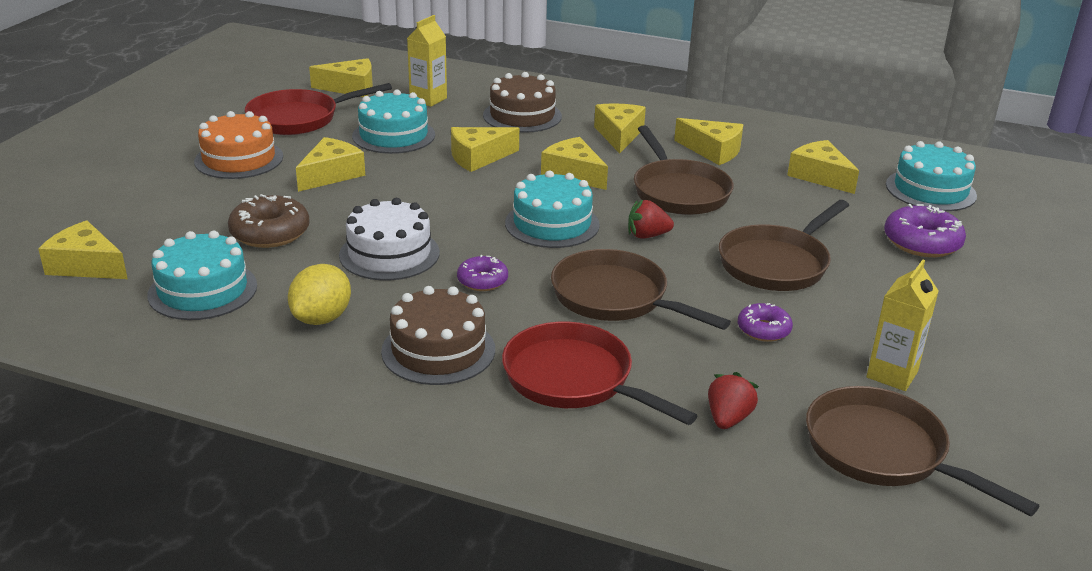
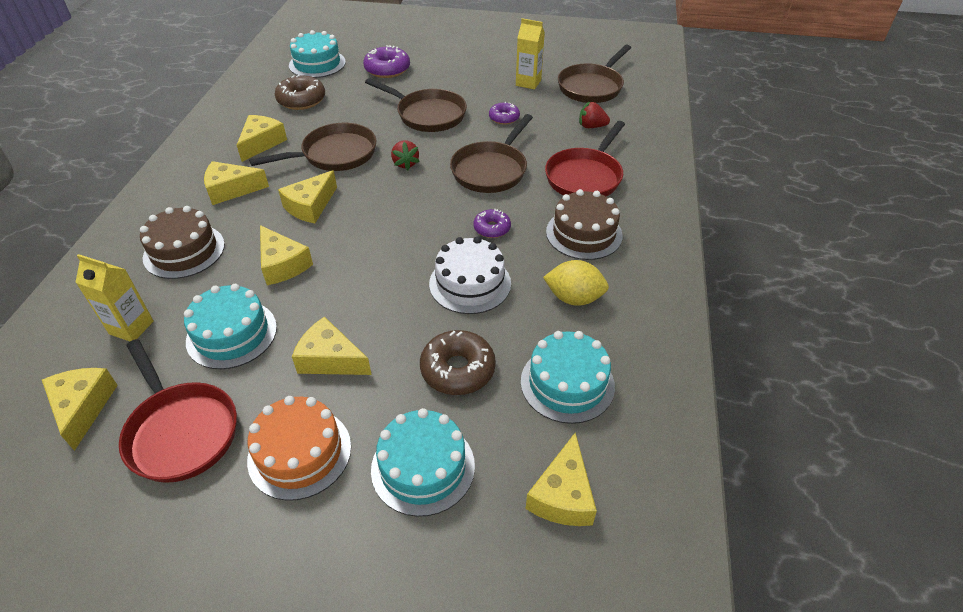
camera: 100 degrees left, 15 degrees up
turquoise cake [505,170,600,248] -> turquoise cake moved to [371,408,475,517]
yellow cheese [787,140,859,194] -> brown donut [275,75,325,110]

